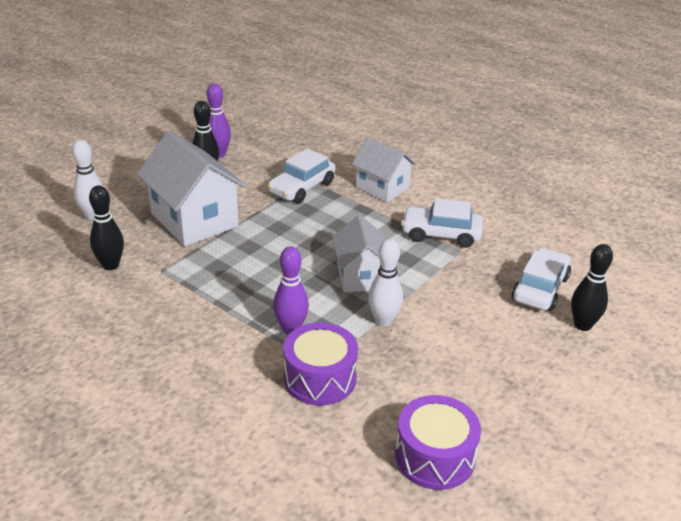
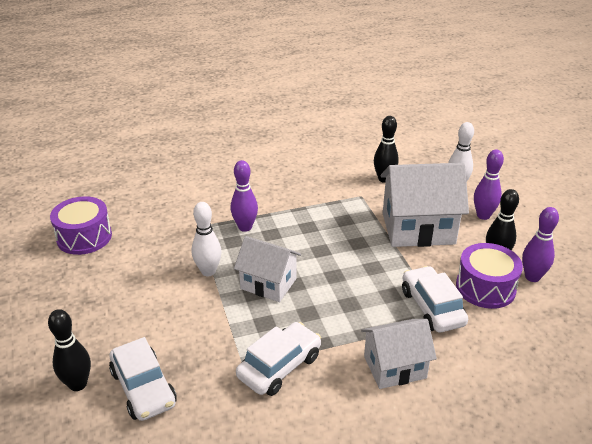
camera: 125 degrees right, 0 degrees up
purple drum [283,322,358,405] -> purple drum moved to [456,243,523,309]
none -> purple bowling pin [474,150,504,220]

